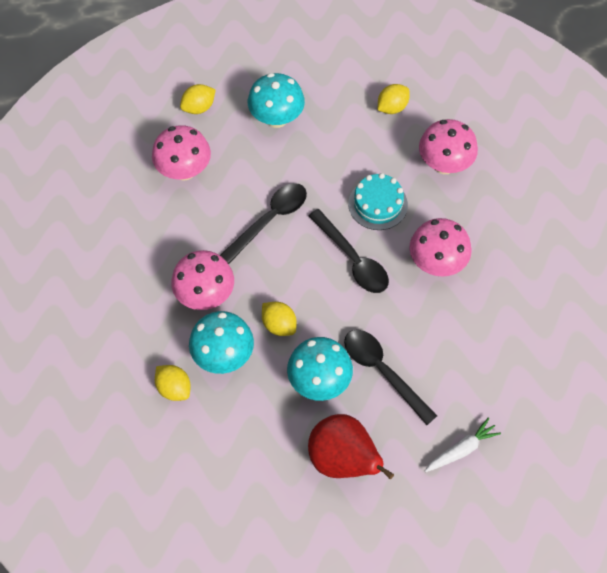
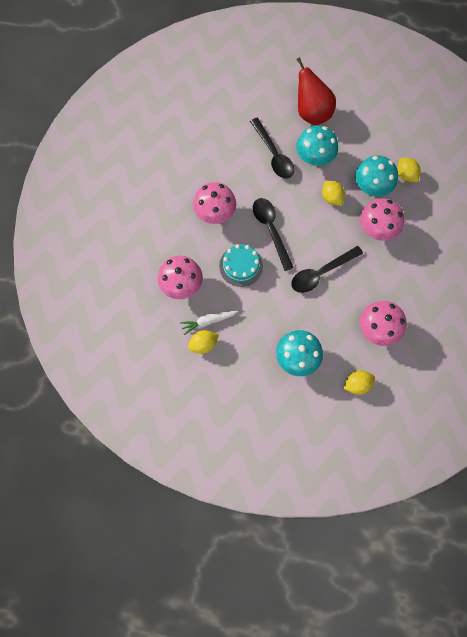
camera: 165 degrees left, 10 degrees up
white carrot [425,417,501,472] -> white carrot moved to [180,311,238,335]

